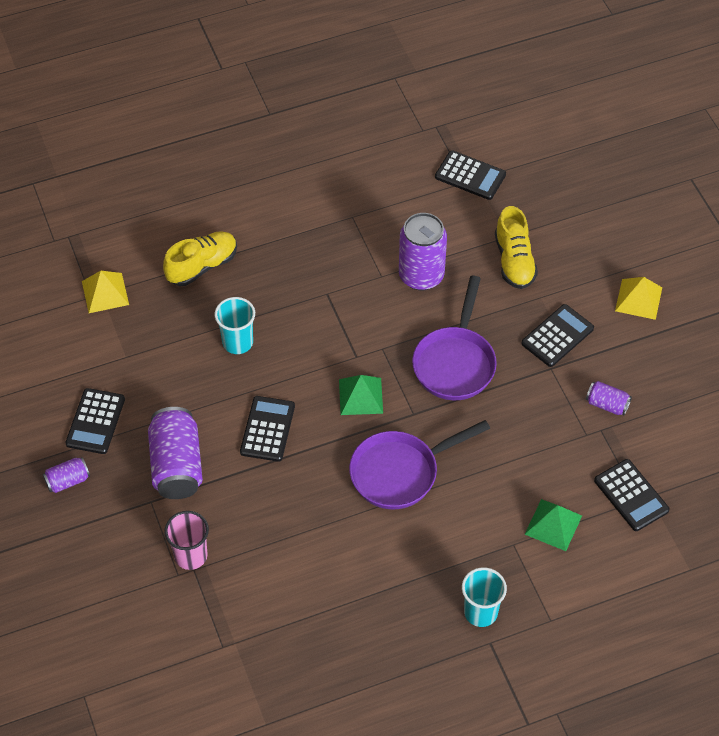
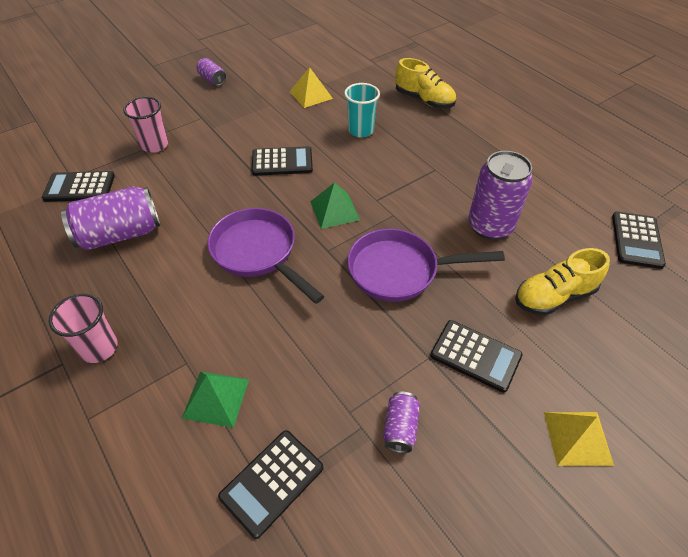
camera: 75 degrees right, 5 degrees down
black calculator [65,388,125,454] -> black calculator moved to [42,171,115,202]
yellow pyramid [82,271,129,313] -> yellow pyramid moved to [289,67,333,108]
purple can [148,407,203,499] -> purple can moved to [61,186,160,250]
turquoise cup [462,567,507,627] -> pink cup [49,293,117,363]

